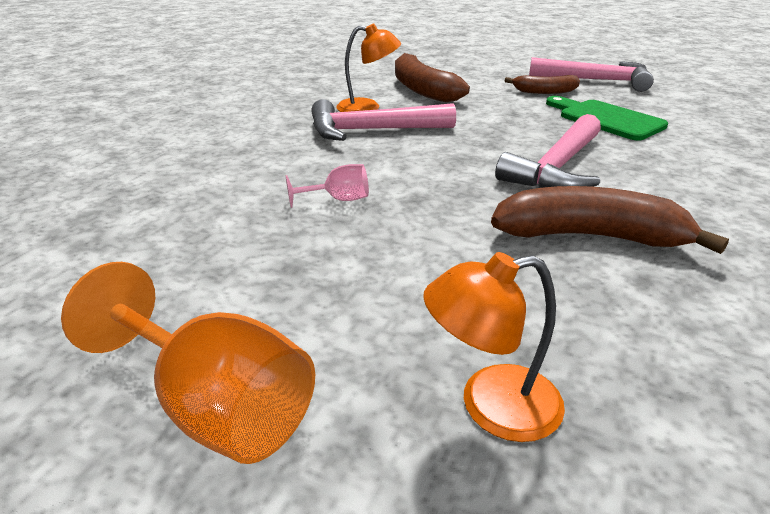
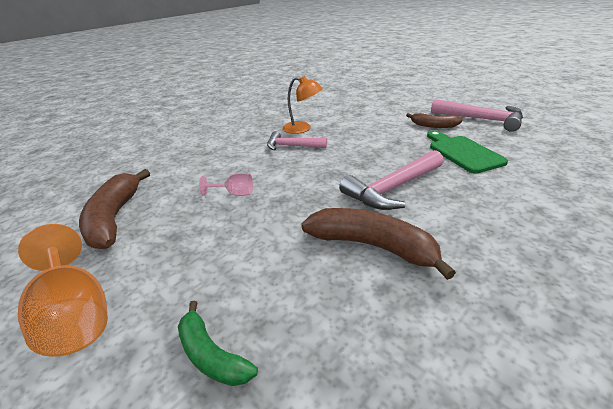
camera: 20 degrees right, 0 degrees up
pink hammer [311,99,456,141] -> pink hammer [267,131,327,151], size x0.64
brown banana [395,53,470,102] -> brown banana moved to [79,169,150,249]
orange lamp [423,252,565,442] -> green banana [178,301,258,386]

